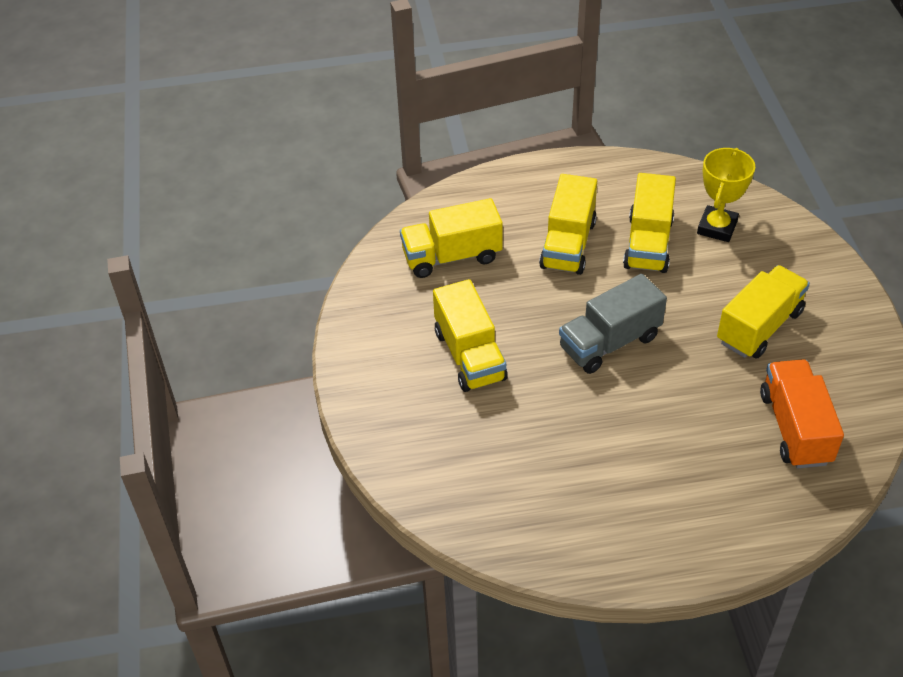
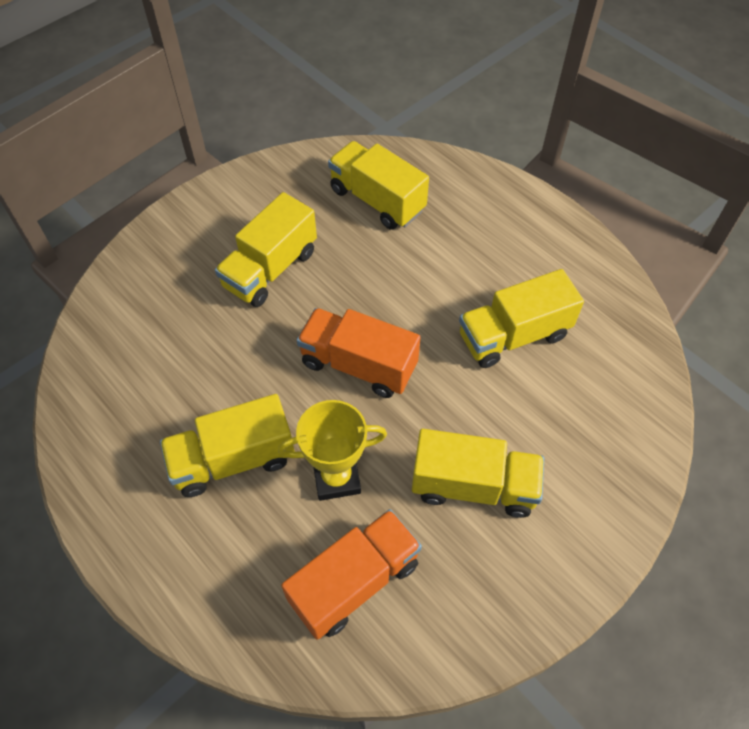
camera: 55 degrees right, 10 degrees up
yellow truck [539,174,597,275] -> yellow truck moved to [160,394,295,497]
grey truck [559,274,667,374] -> orange truck [297,308,421,398]
yellow trophy [697,148,755,242] -> yellow trophy moved to [278,400,387,501]

